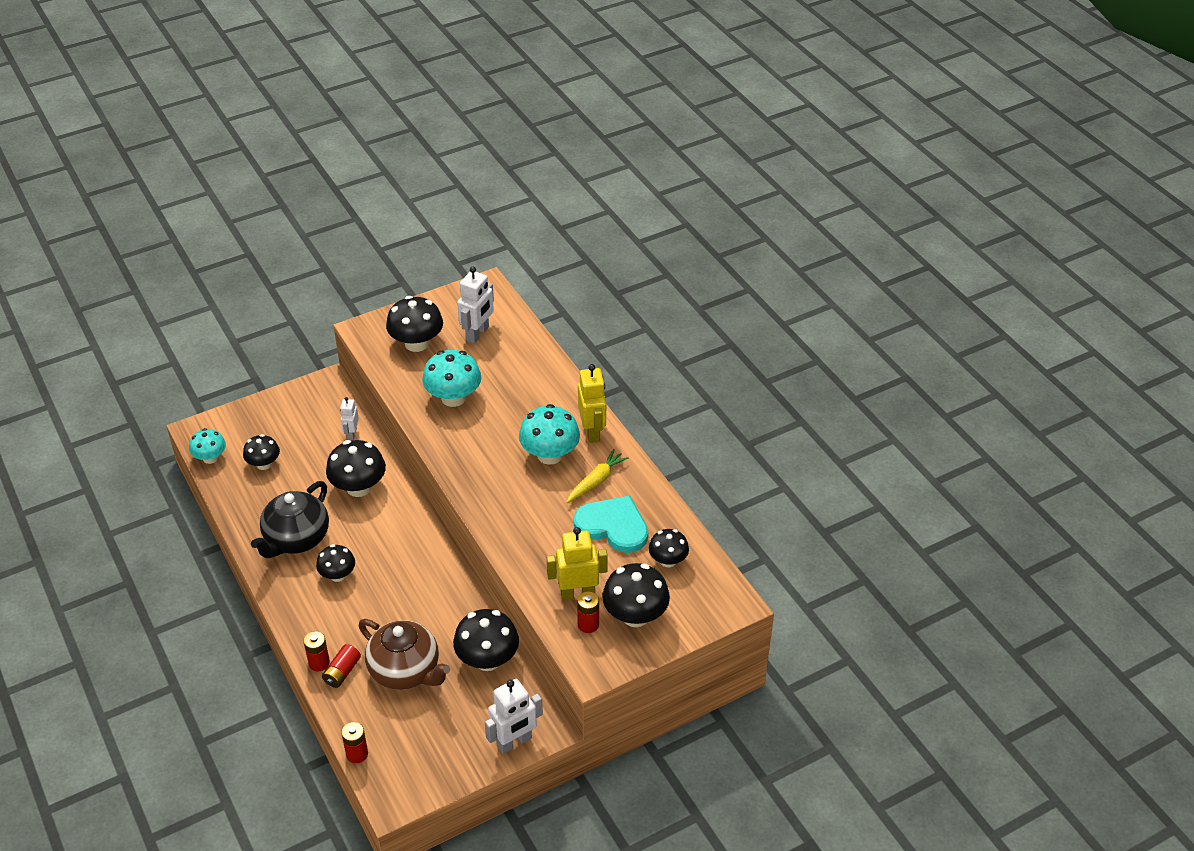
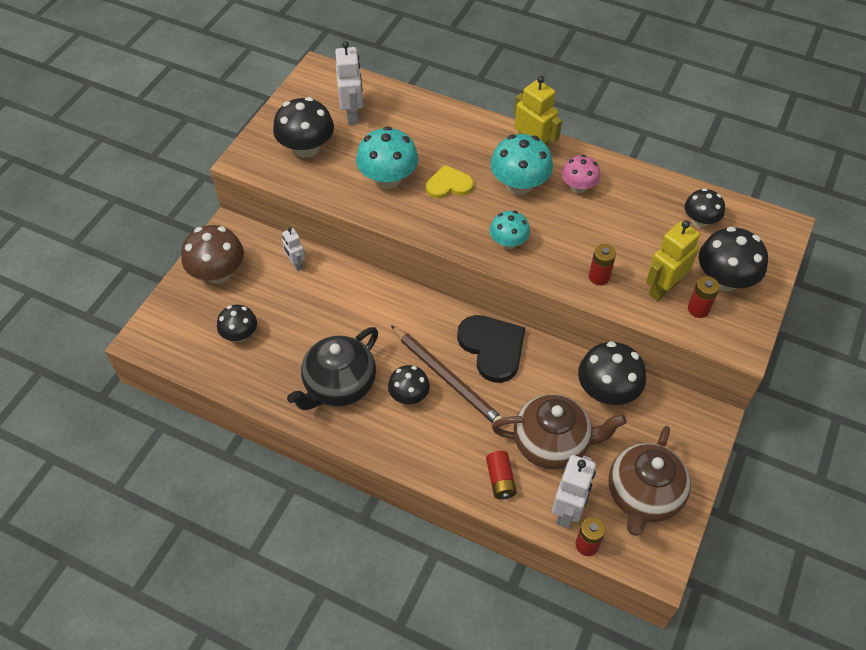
camera: 35 degrees left, 10 degrees up
turquoise mushroom [189,428,226,464] -> turquoise mushroom moved to [490,211,530,249]
black teapot [251,481,329,558] -> black teapot turned 45 degrees clockwise [287,327,378,410]
red battery [304,631,330,671] -> red battery moved to [589,244,616,285]
black mushroom [326,440,386,497] -> none
white robot [485,679,543,754] -> white robot moved to [552,455,596,528]
yellow carrot [566,449,629,503] -> pink mushroom [562,155,601,193]
turquoise heart [573,496,648,553] -> none
none -> brown mushroom [181,225,244,284]
none -> brown pencil [391,325,503,428]
none -> yellow heart [426,165,474,199]
none -> black heart [457,315,525,383]
none -> brown teapot [608,426,691,536]

